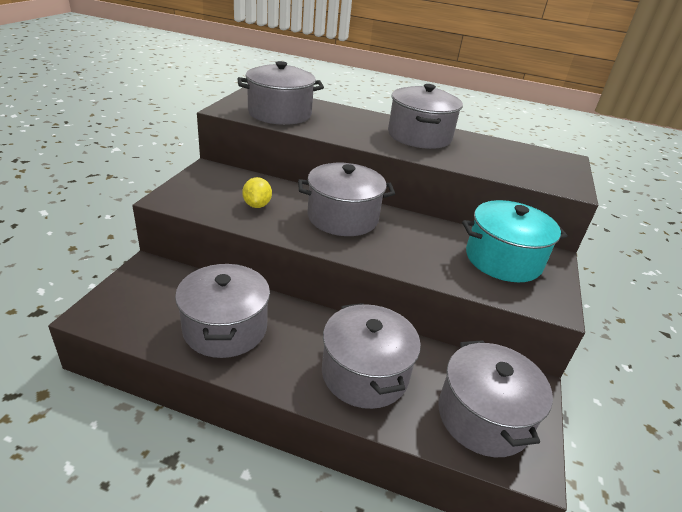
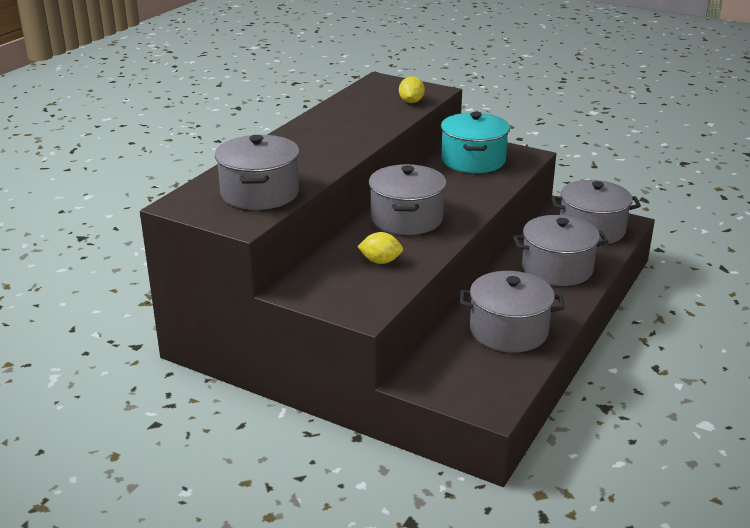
camera: 75 degrees left, 5 degrees down
grey pot [388,84,463,149] -> none
none -> yellow lemon [399,76,425,103]

